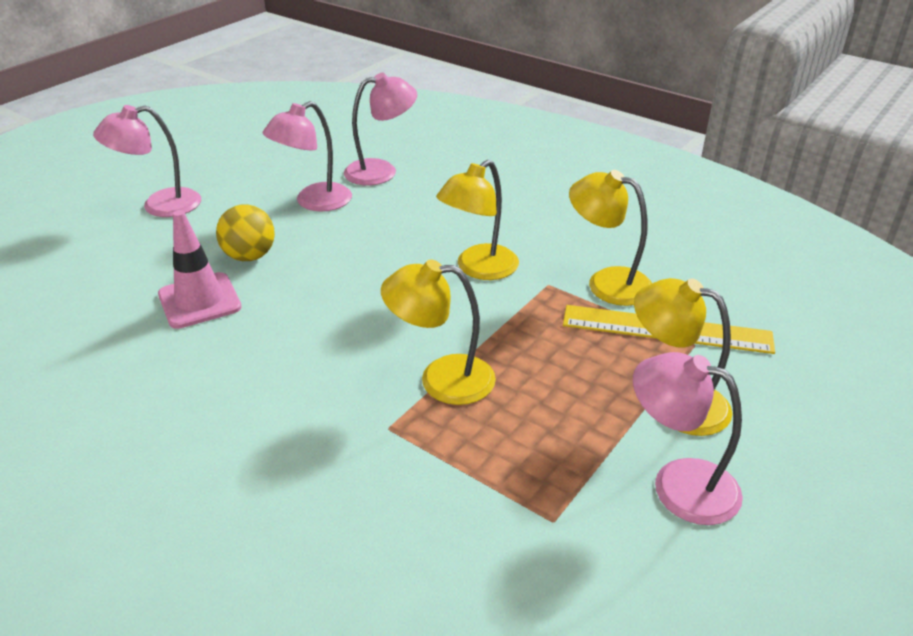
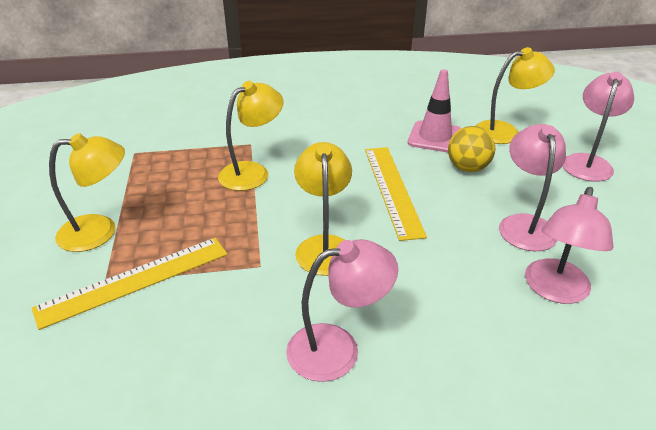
camera: 135 degrees right, 0 degrees up
yellow lamp [569,170,652,306] -> yellow lamp moved to [475,47,555,144]
pink lamp [633,352,743,525] -> pink lamp moved to [286,239,398,382]
none -> yellow ruler [365,147,427,241]

